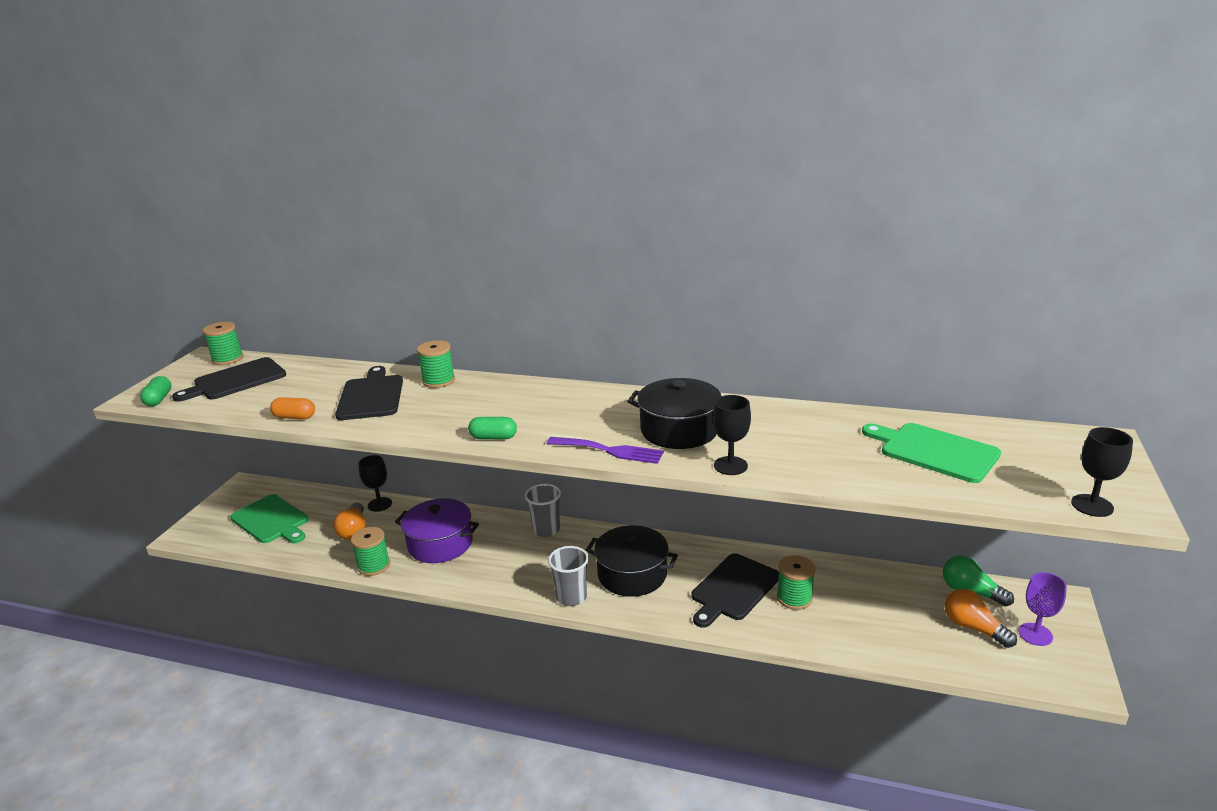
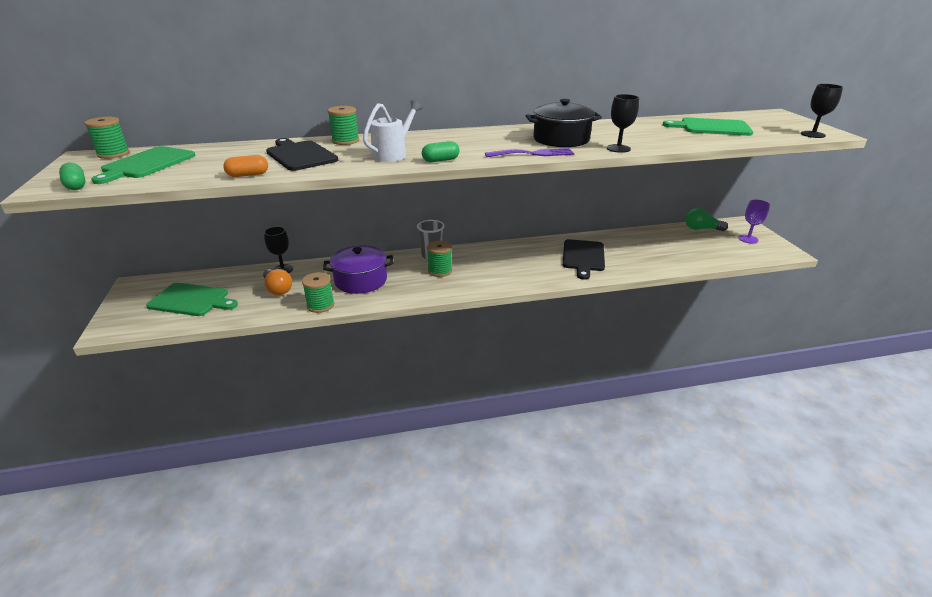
camera: 30 degrees left, 5 degrees up
black cutting board [172,357,286,402] -> green cutting board [91,146,196,184]
grey cup [548,546,589,606] -> none
black pot [586,525,678,597] -> none
green spool [777,555,815,610] -> green spool moved to [427,241,452,277]
orange light bulb [945,589,1017,648] -> none
none -> white watering can [363,100,422,162]

